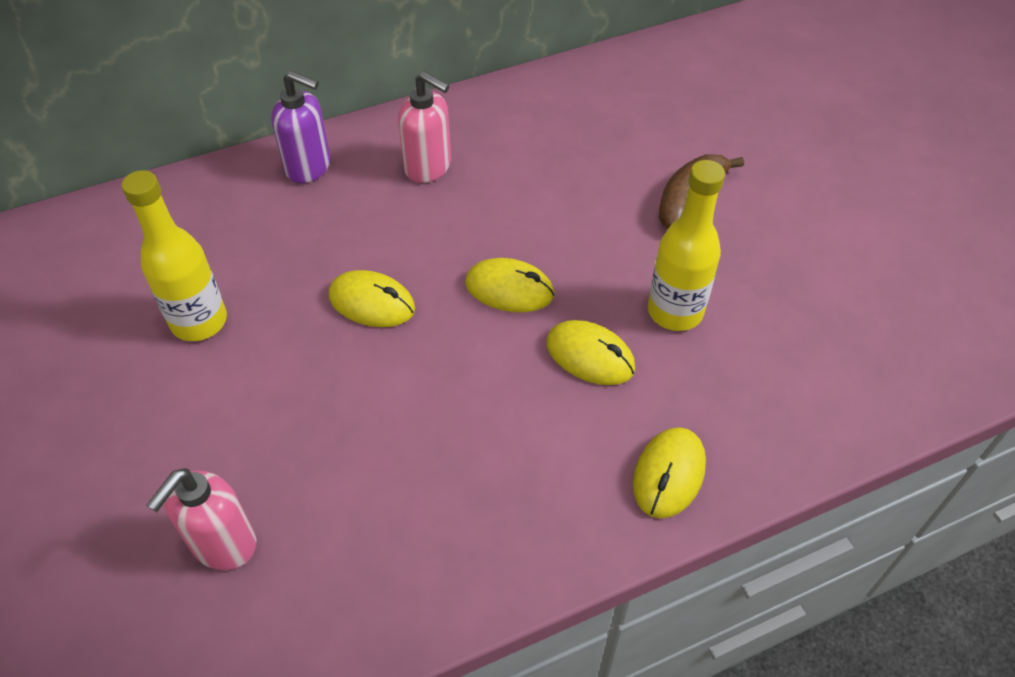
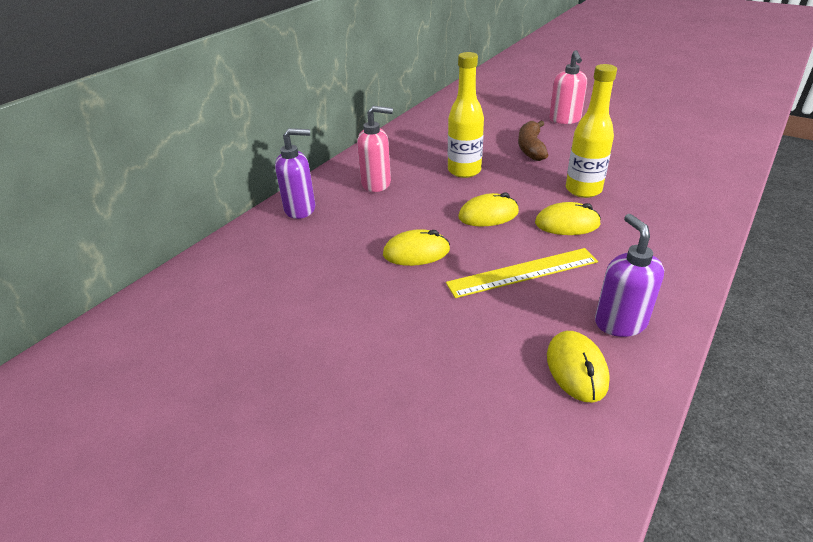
camera: 30 degrees left, 15 degrees down
yellow bottle [122,170,227,341] -> yellow bottle moved to [448,52,484,178]
pink soap dispenser [146,468,256,570] -> pink soap dispenser moved to [549,50,587,124]
yellow mouse [633,427,706,518] -> yellow mouse moved to [547,331,610,402]
none -> yellow ruler [446,248,598,298]
none -> purple soap dispenser [595,214,664,337]

